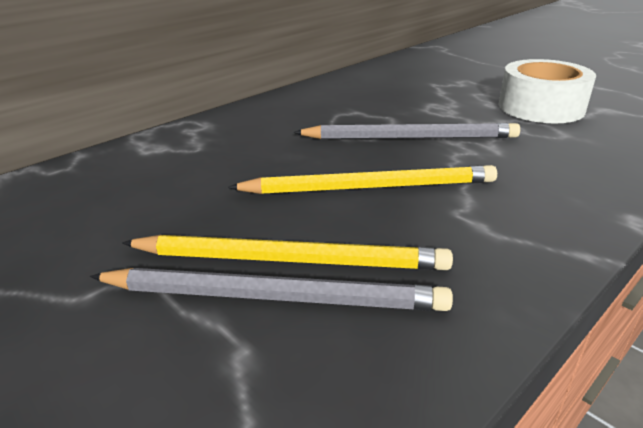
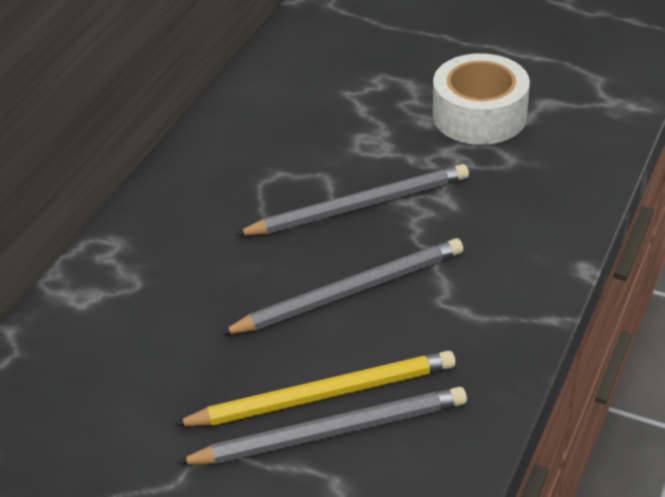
camera: 20 degrees left, 10 degrees up
yellow pencil [228,165,497,194] -> grey pencil [220,238,463,335]

